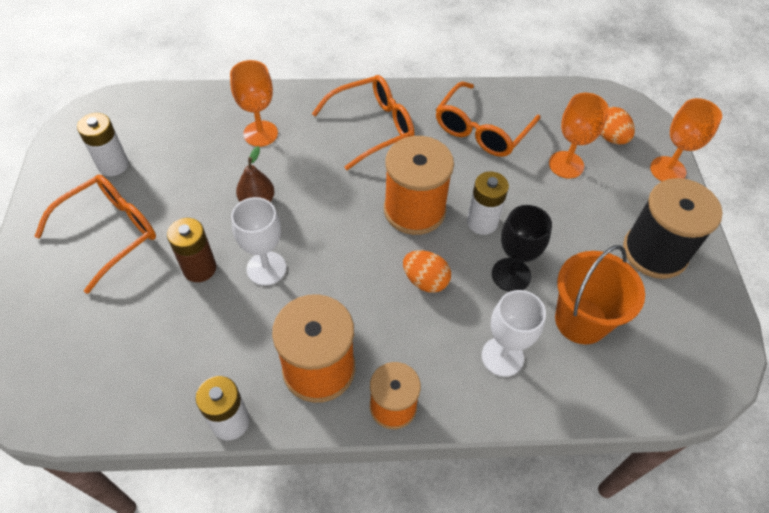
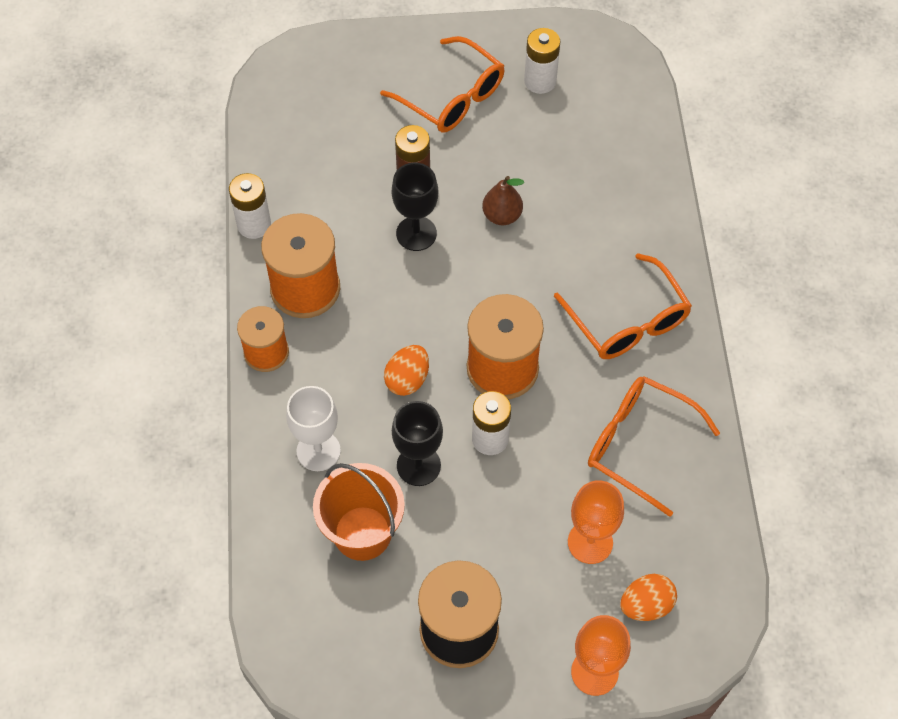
camera: 90 degrees right, 5 degrees up
orange goblet [230,60,278,147] -> none
white goblet [231,197,286,286] -> black goblet [392,163,438,251]

